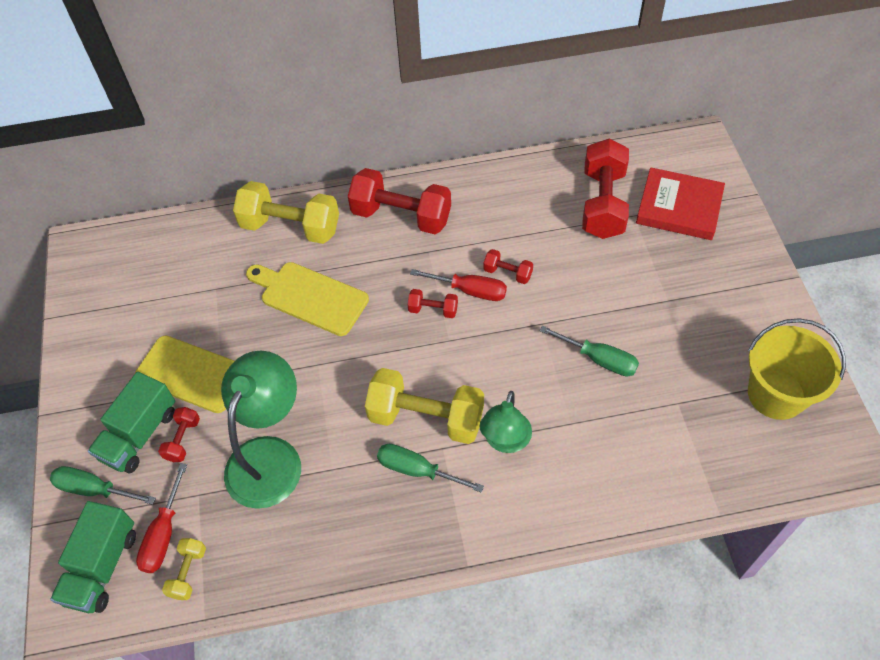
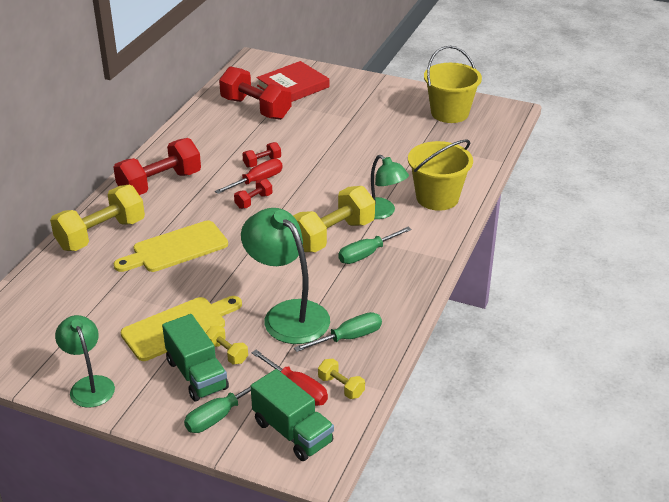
camera: 60 degrees left, 20 degrees down
red dumbbell [158,407,200,462] -> yellow dumbbell [206,326,248,364]
green screwdriver [539,326,639,377] -> green screwdriver moved to [294,312,382,352]
none -> green lamp [55,315,115,408]
none -> yellow bucket [408,139,473,211]

